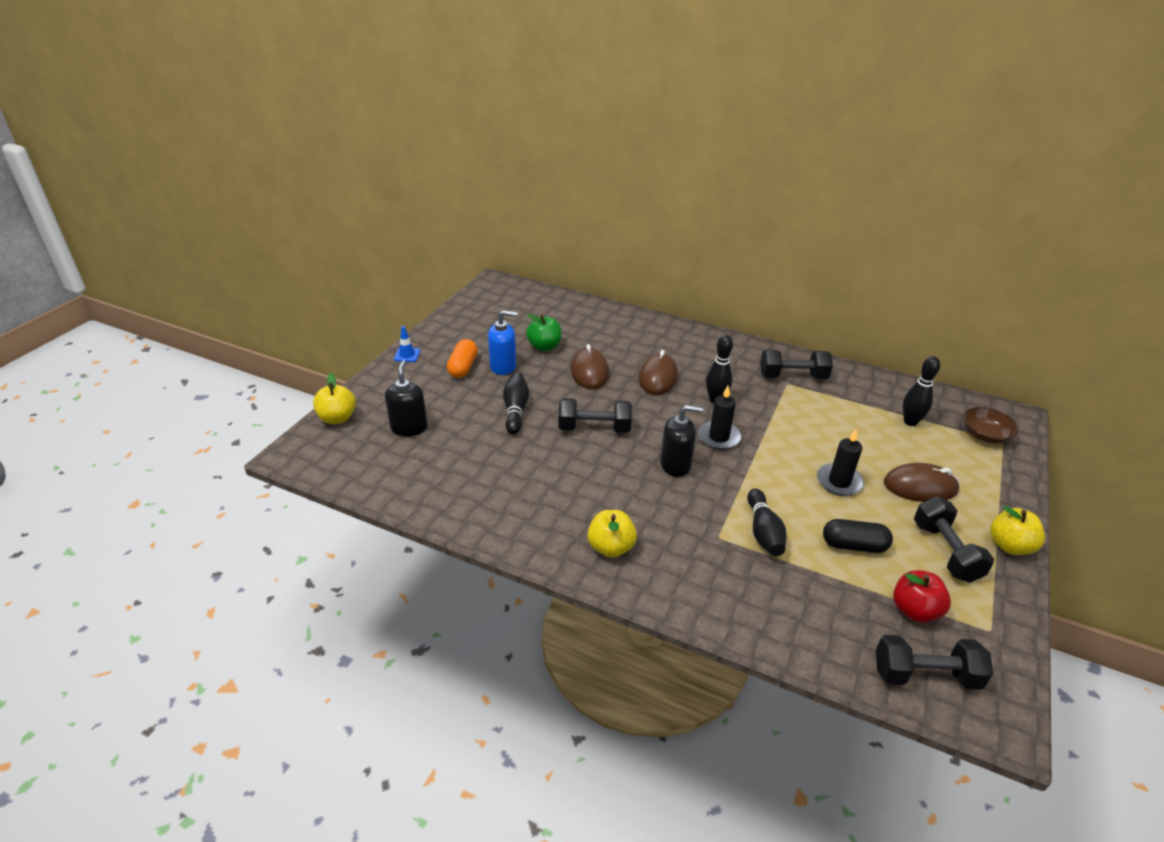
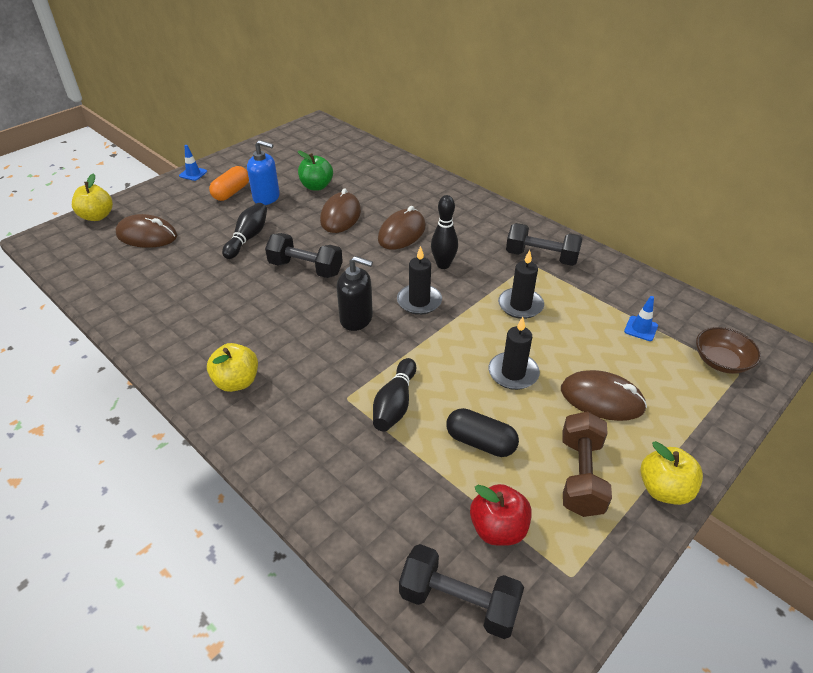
camera: 20 degrees right, 5 degrees up
black soap dispenser [385,360,427,436] -> brown mouse [116,214,177,248]
black bowling pin [903,356,940,426] -> blue traffic cone [624,296,658,341]
black dumbbell [914,496,994,583] -> brown dumbbell [562,411,612,517]
none -> black candle [498,250,544,319]

